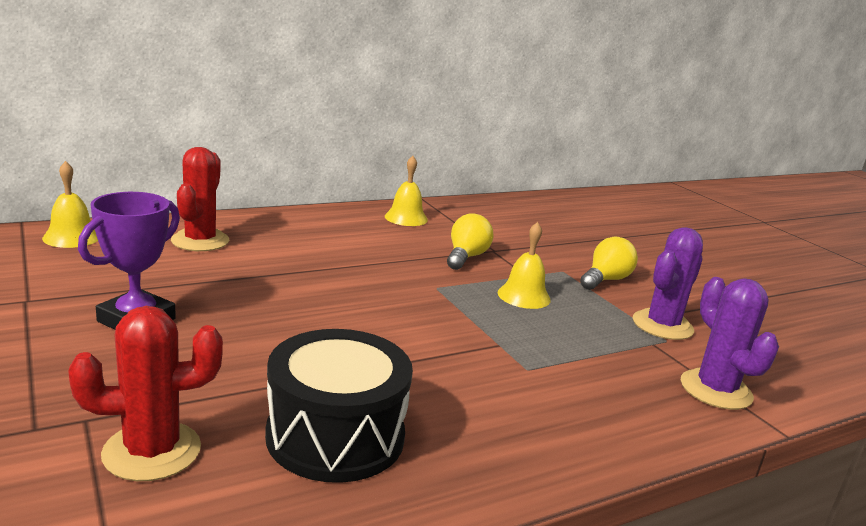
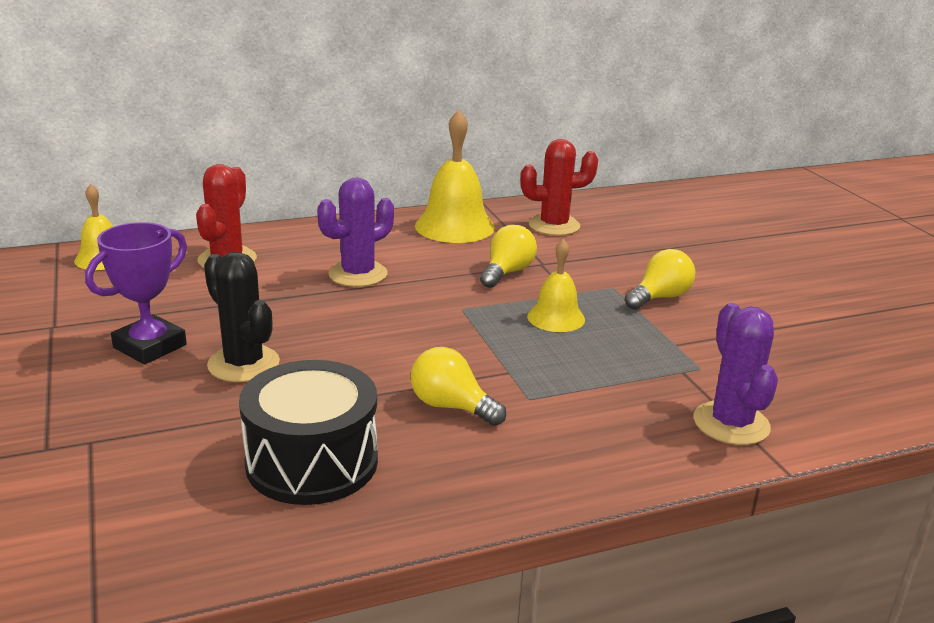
camera: 10 degrees right, 5 degrees up
red cactus [68,306,223,481] -> red cactus moved to [520,139,598,236]
yellow bell [385,156,428,226] -> yellow bell [415,110,495,243], size x1.67
purple cactus [633,227,703,340] -> purple cactus moved to [317,177,394,287]
none -> black cactus [204,252,280,382]
none -> yellow light bulb [411,347,506,426]

